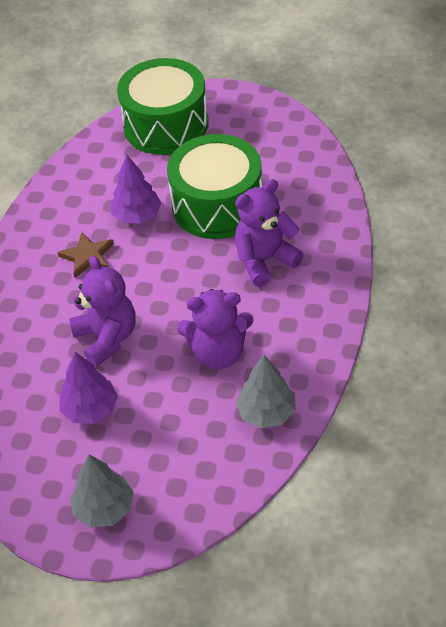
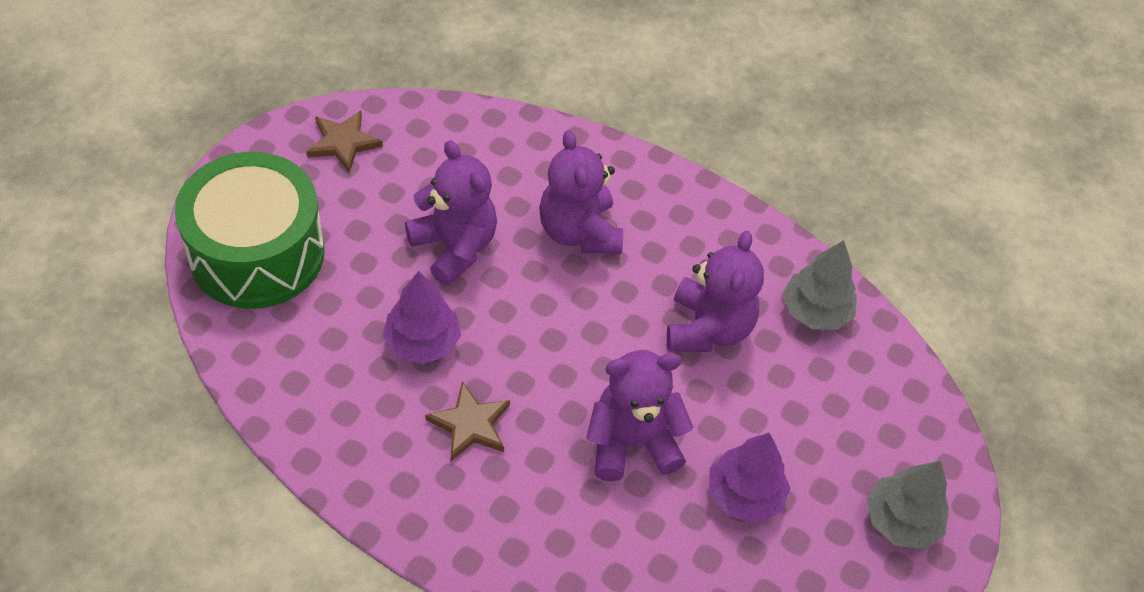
camera: 80 degrees left, 5 degrees up
green drum [167,134,262,239] -> purple teddy bear [405,140,497,286]
none -> brown star [307,111,383,173]

